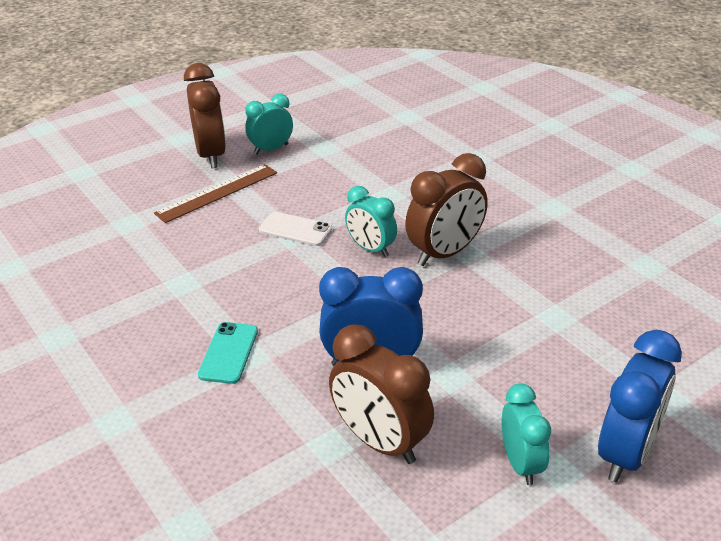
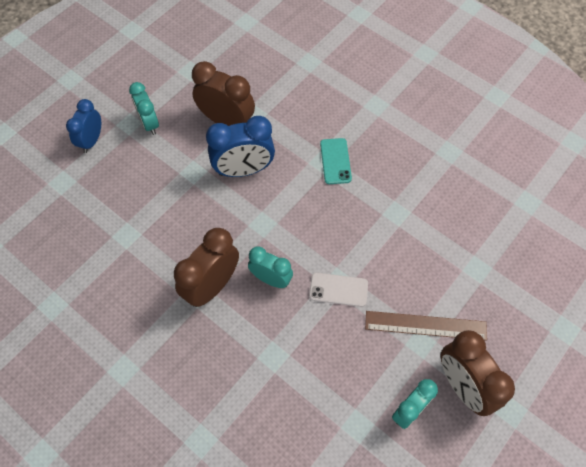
camera: 165 degrees right, 25 degrees up
brown ruler [154,164,277,223] -> brown ruler turned 60 degrees clockwise [365,311,487,341]
blue clock [598,330,682,482] -> blue clock [66,99,101,153], size x0.65

